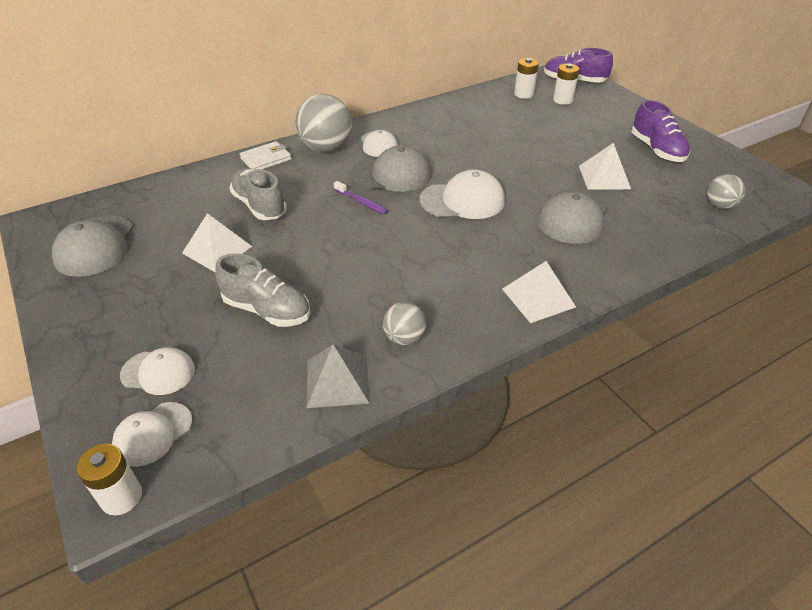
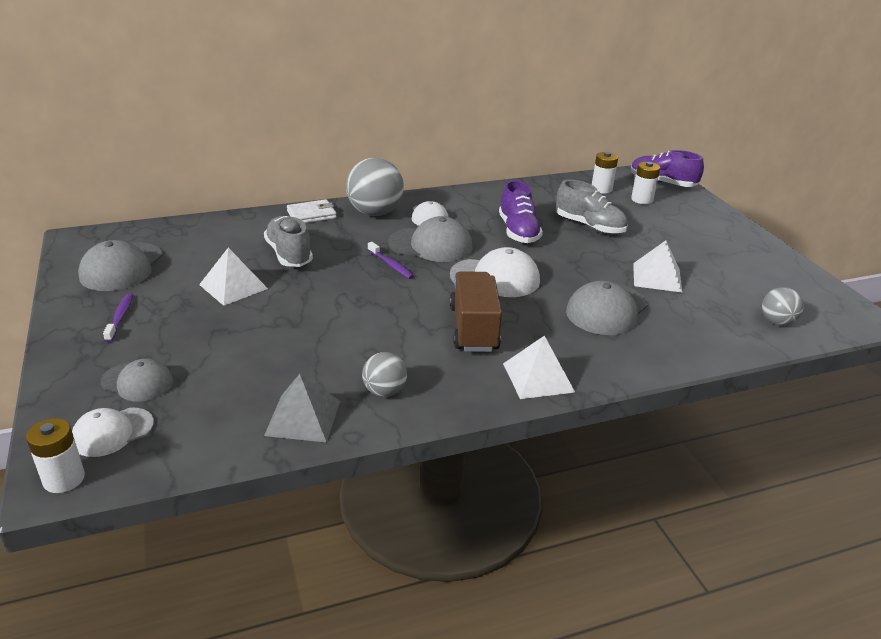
camera: 10 degrees right, 10 degrees down
white cap [120,347,195,395] -> grey cap [101,359,173,402]
grey shoe [215,253,310,327] -> grey shoe moved to [556,180,628,234]
purple shoe [632,100,690,162] -> purple shoe moved to [499,180,543,243]
none -> purple toothbrush [103,293,133,342]
none -> brown truck [450,271,502,352]

